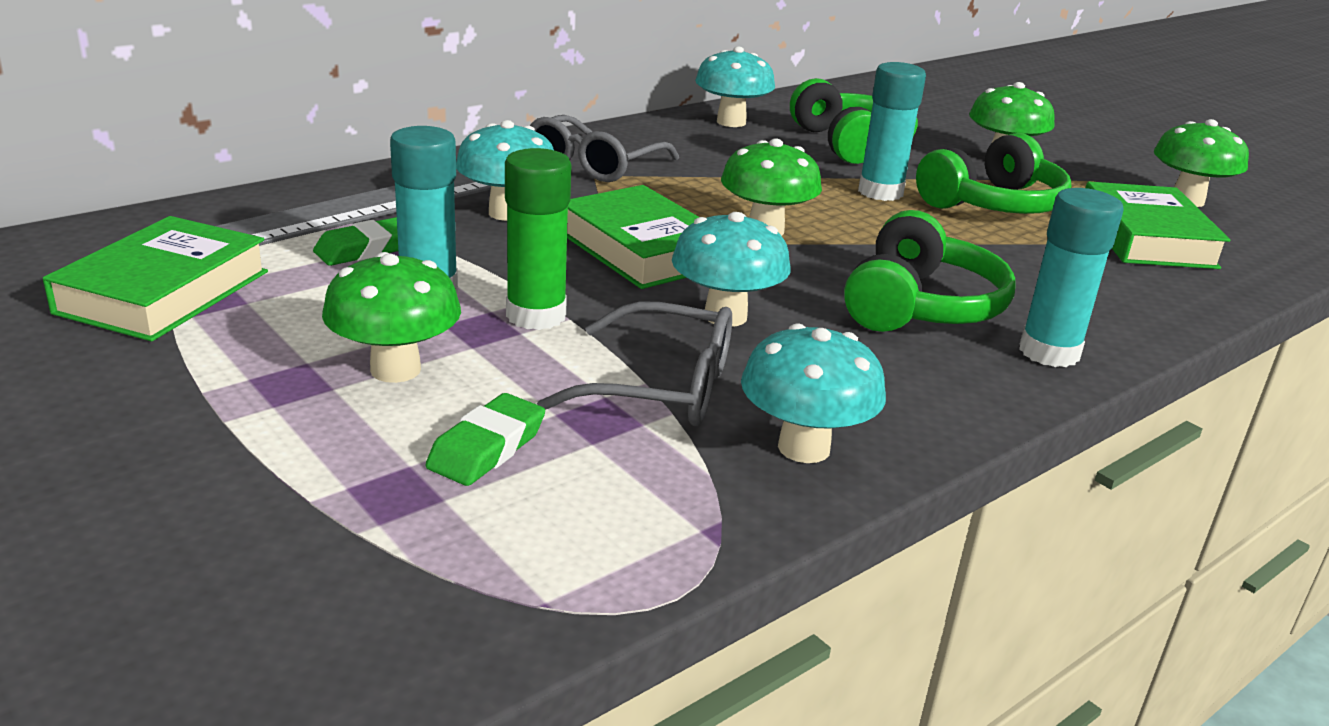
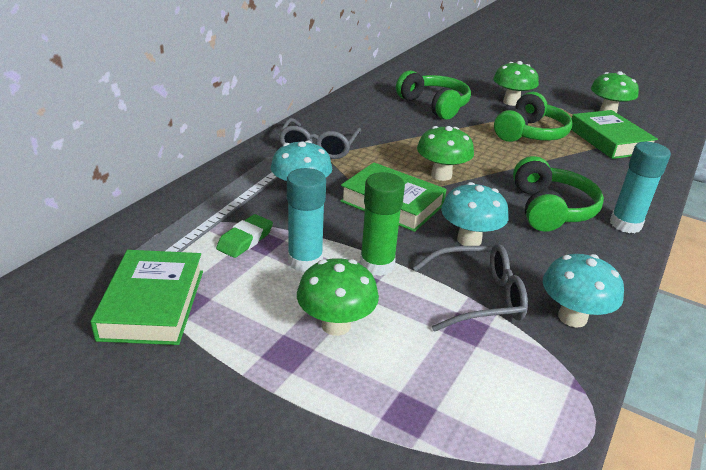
camera: 20 degrees left, 5 degrees up
green eraser [425,393,545,486] -> none
turquoise mushroom [695,46,775,127] -> none
turquoise glue stick [858,62,926,201] -> none

